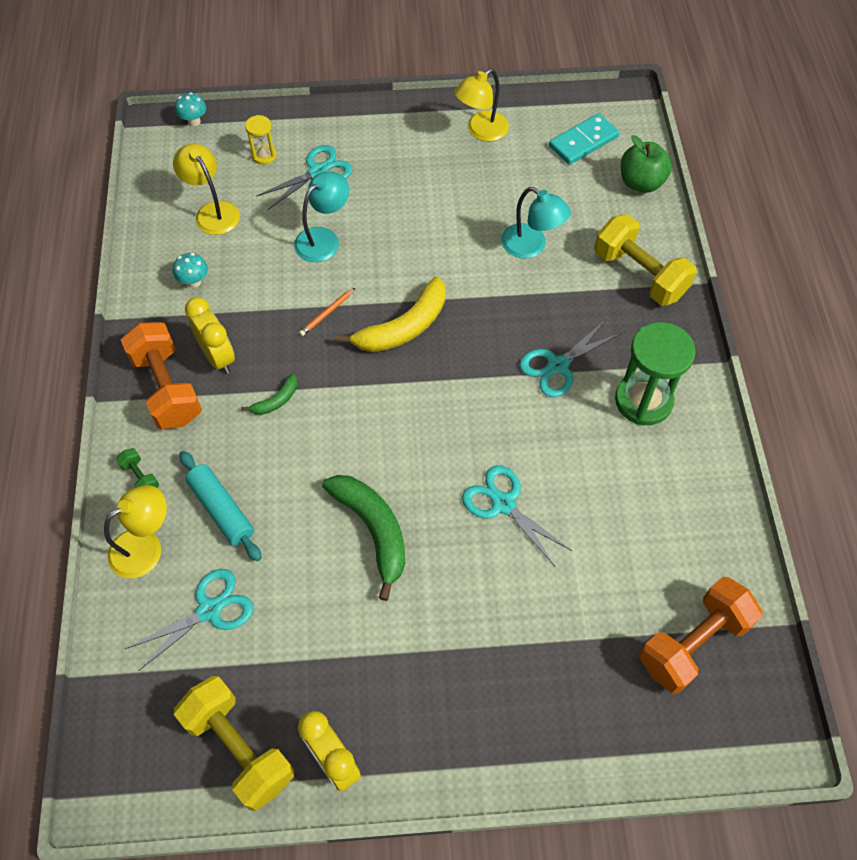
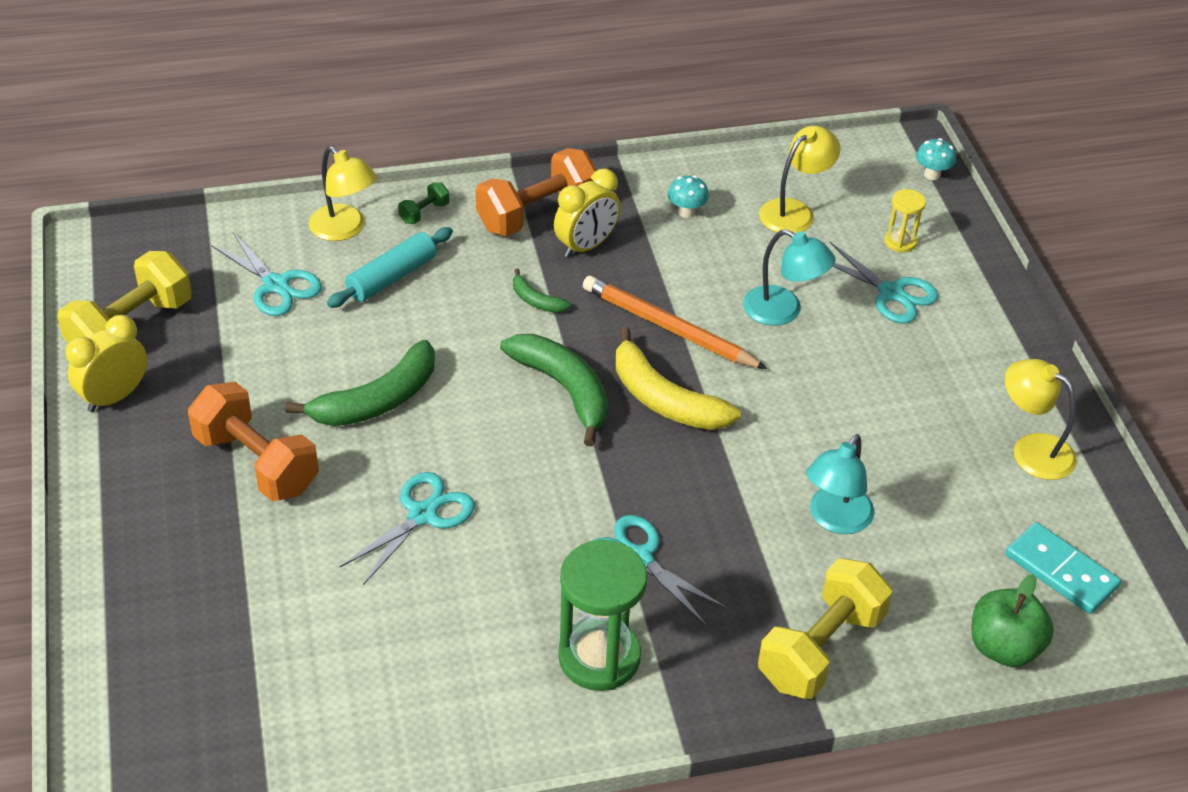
camera: 80 degrees right, 15 degrees down
orange pencil [299,288,355,336] -> orange pencil [583,276,767,369], size x2.22
orange dumbbell [639,577,763,694] -> orange dumbbell moved to [188,382,319,501]
none -> green banana [500,334,608,447]

